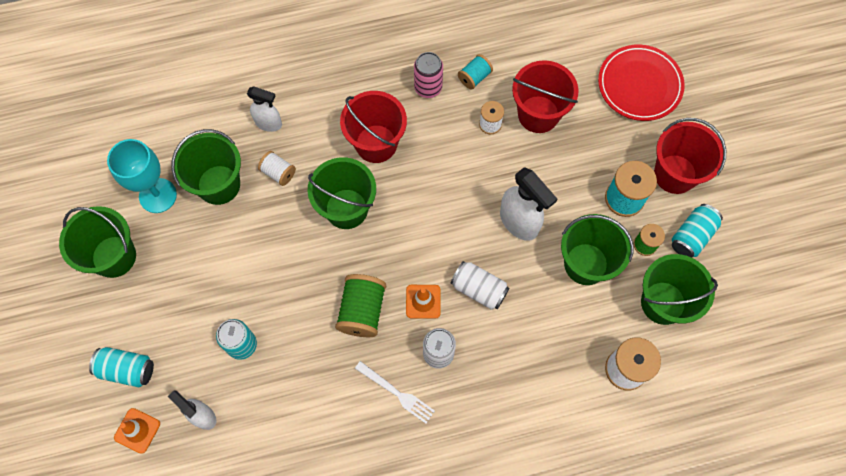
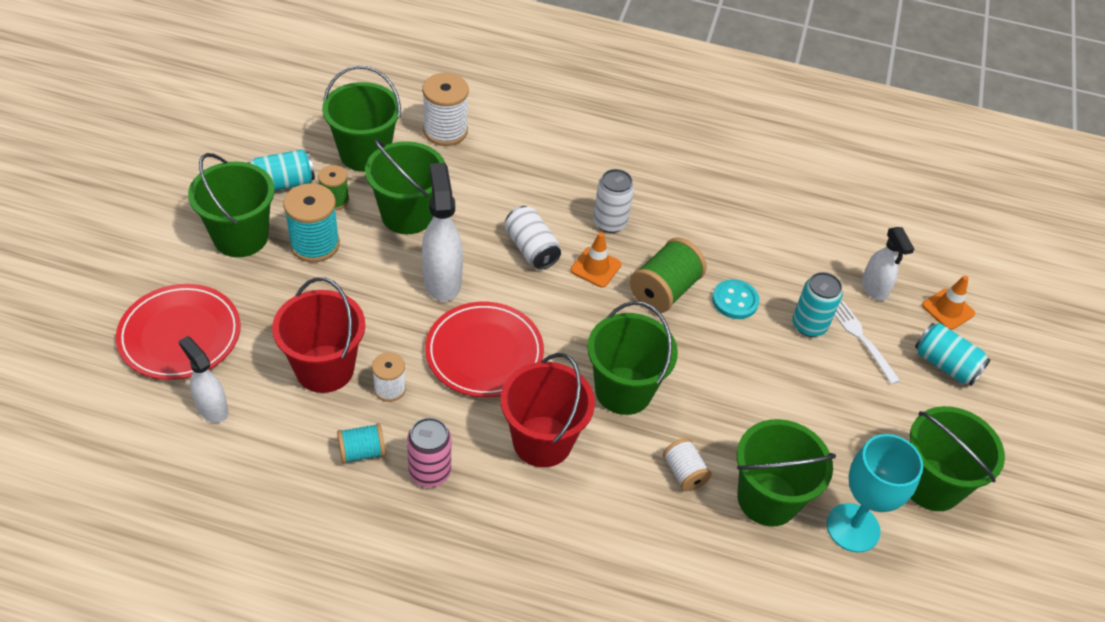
camera: 155 degrees left, 20 degrees down
white spray bottle [247,87,282,132] -> white spray bottle moved to [179,336,228,423]
white fork [355,361,435,424] -> white fork moved to [835,301,900,384]
red bucket [654,118,726,194] -> green bucket [188,153,275,257]
none -> red plate [425,302,544,397]
none -> turquoise button [712,279,759,319]

